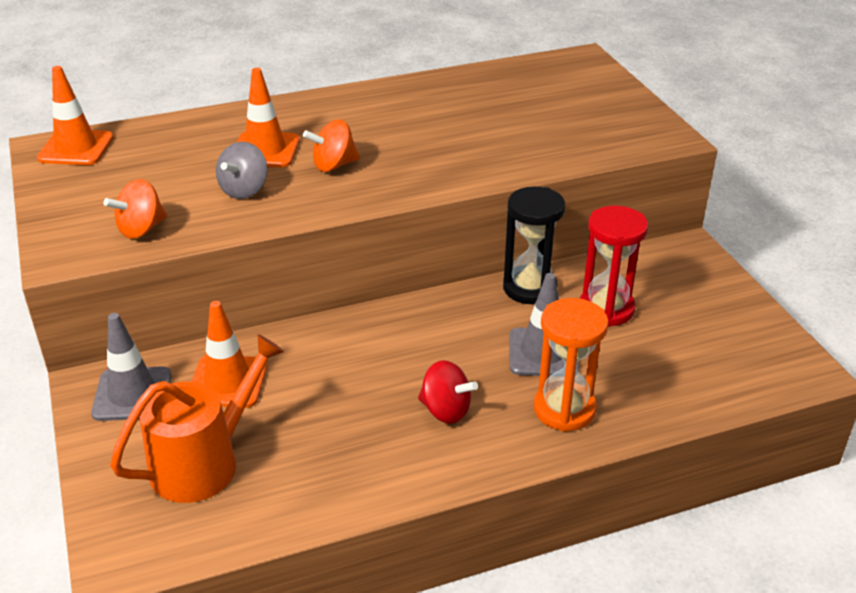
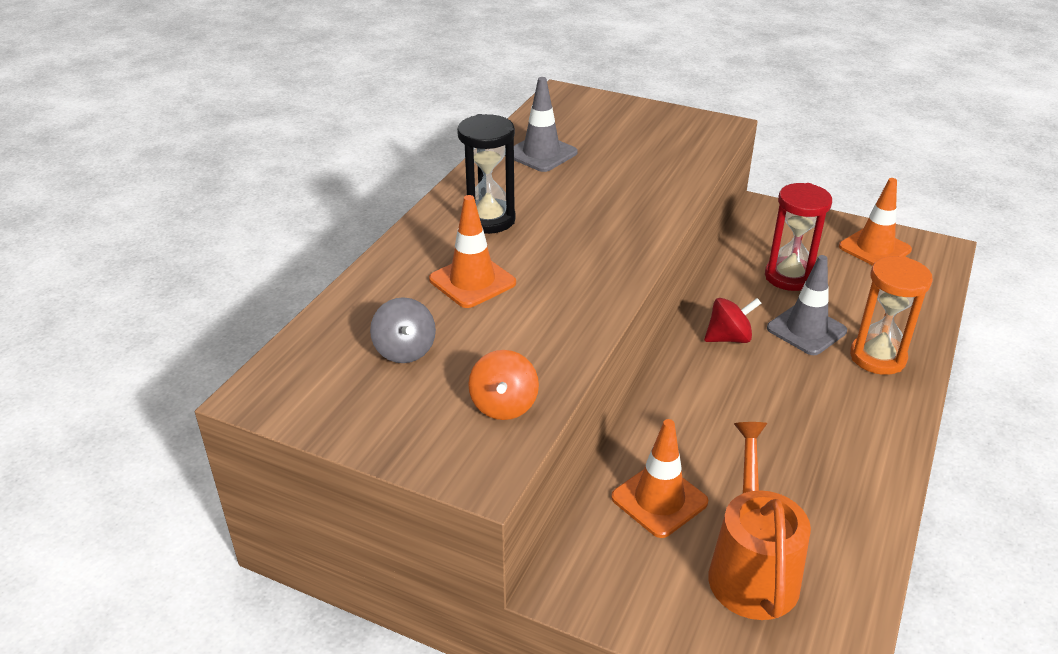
camera: 45 degrees left, 0 degrees up
orange traffic cone [37,66,113,165] -> orange traffic cone moved to [839,178,912,266]
grey traffic cone [91,313,171,421] -> grey traffic cone moved to [514,77,578,172]
grey spinning top [216,142,268,199] -> grey spinning top moved to [370,297,436,363]
orange spinning top [303,120,360,172] -> none
red spinning top [418,360,478,424] -> red spinning top moved to [704,298,761,343]
black hourglass [503,186,565,304] -> black hourglass moved to [457,114,516,234]

